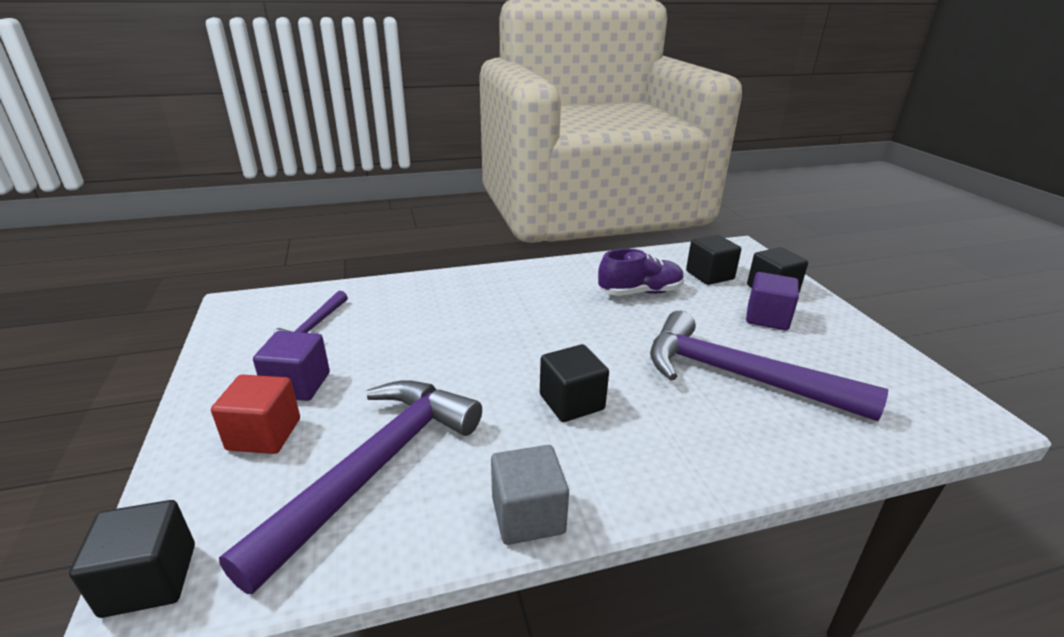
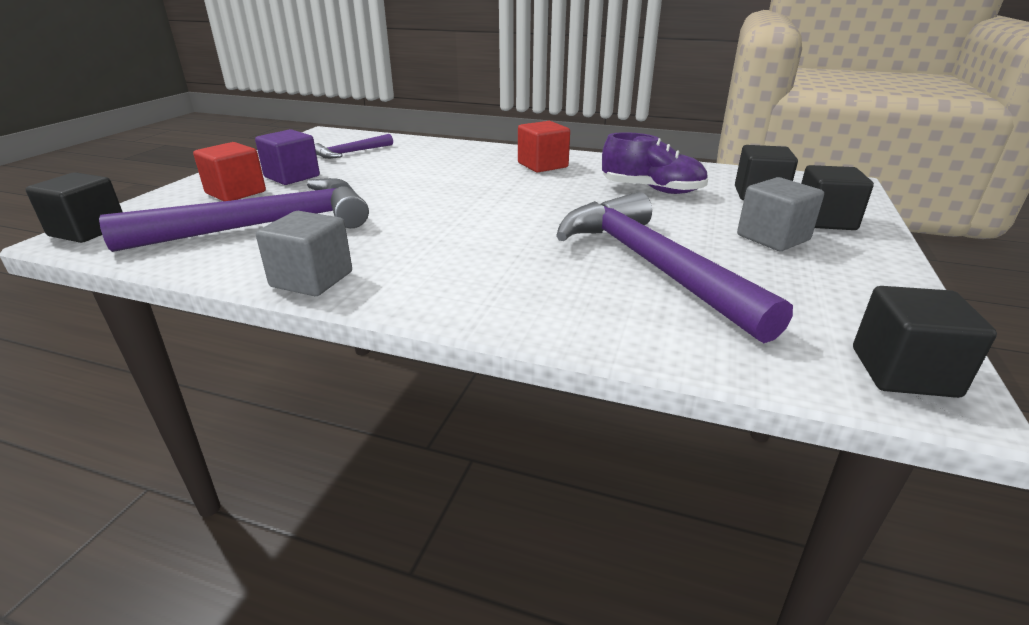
camera: 35 degrees right, 0 degrees up
black cube [540,344,609,422] -> black cube moved to [853,286,997,398]
purple cube [746,272,799,330] -> grey cube [737,177,824,251]
none -> red cube [518,121,570,172]

